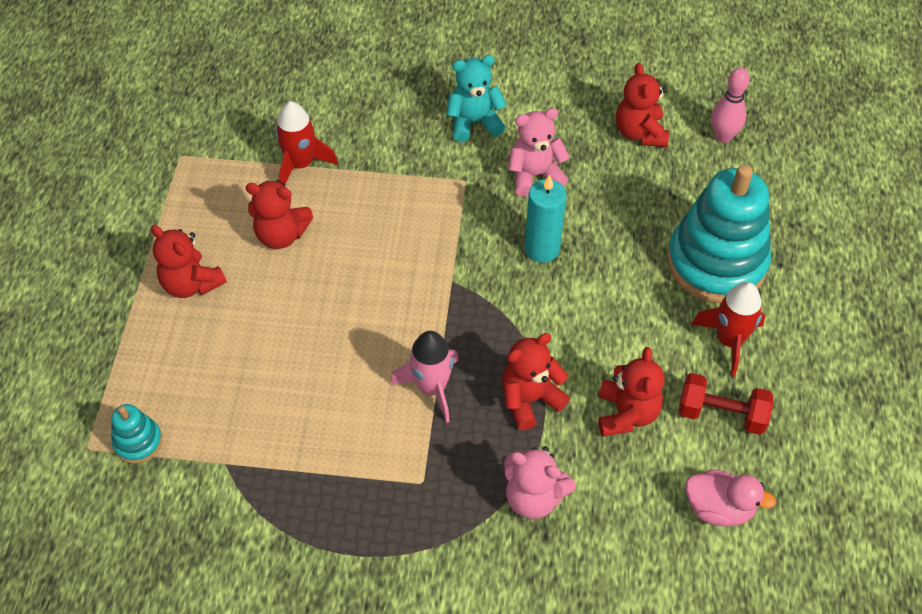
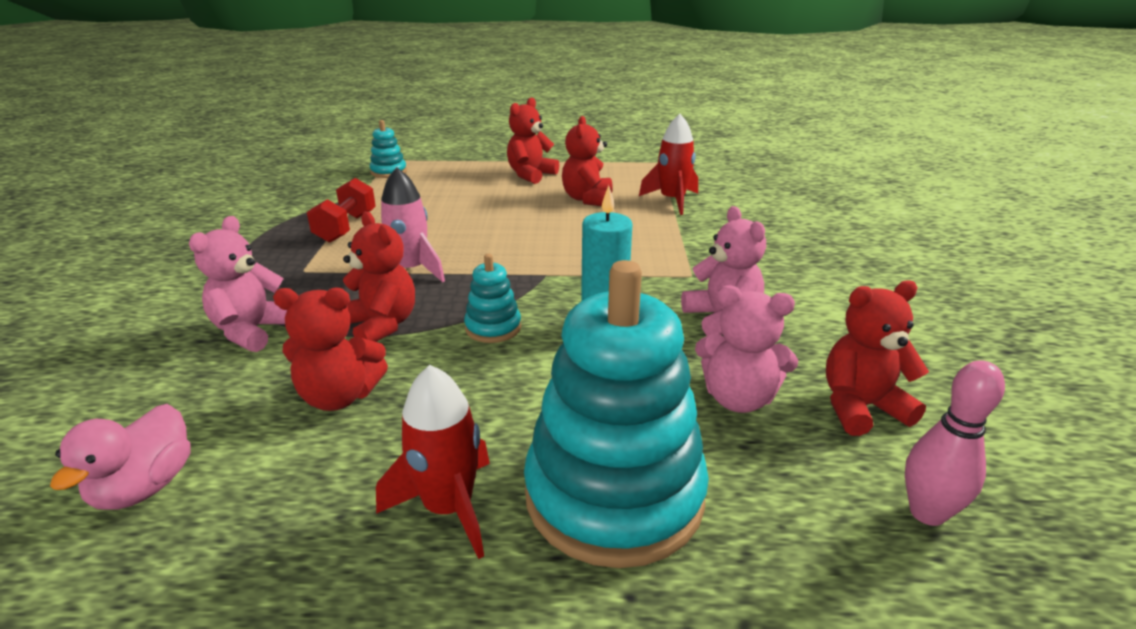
camera: 85 degrees right, 25 degrees down
turquoise teddy bear [446,55,507,142] -> none
red dumbbell [679,373,773,435] -> red dumbbell moved to [307,178,376,243]
none -> turquoise stacking toy [464,254,521,343]
none -> pink teddy bear [695,285,798,413]

